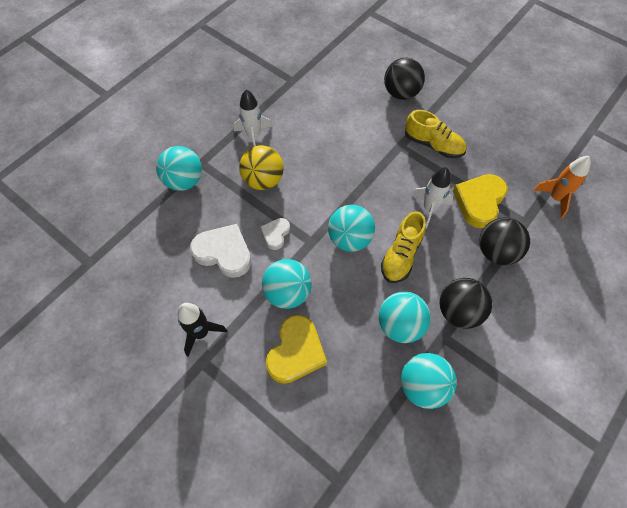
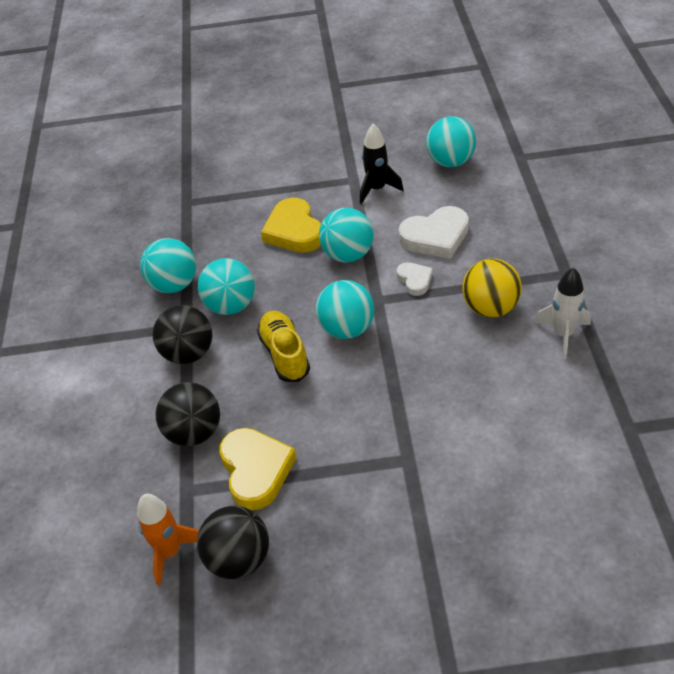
camera: 140 degrees right, 15 degrees down
turquoise ball [156,146,202,191] -> turquoise ball moved to [426,116,476,167]
black ball [384,58,425,100] -> black ball moved to [197,506,269,579]
yellow shoe [405,110,466,158] -> none
white rocket [411,167,453,229] -> none

